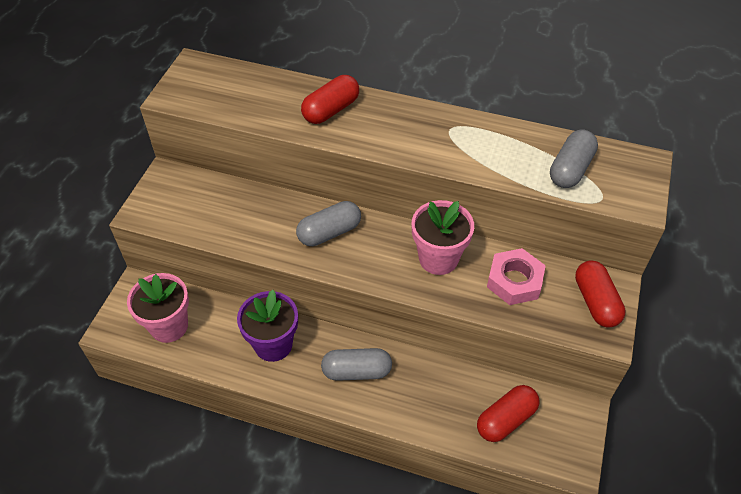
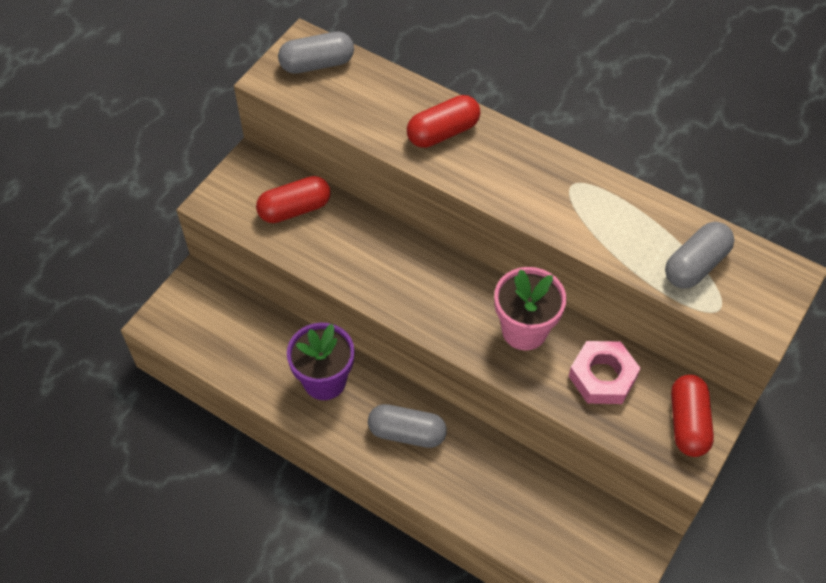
camera: 15 degrees right, 5 degrees up
pink flower pot [127,273,189,343] -> none
grey capsule [296,201,361,246] -> grey capsule moved to [278,32,354,74]
red capsule [477,385,539,442] -> red capsule moved to [256,176,331,223]

